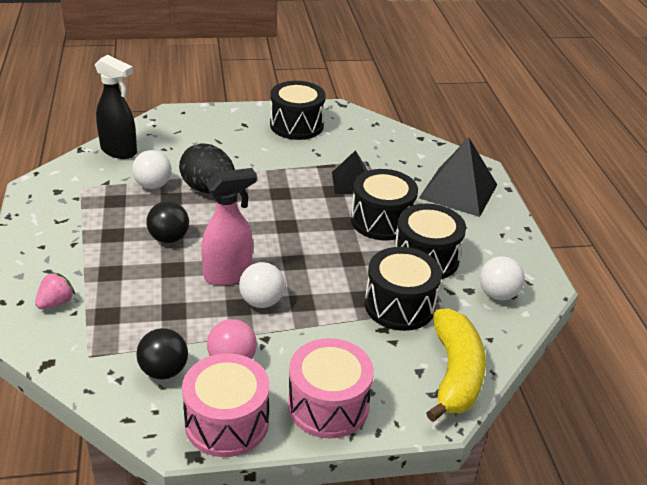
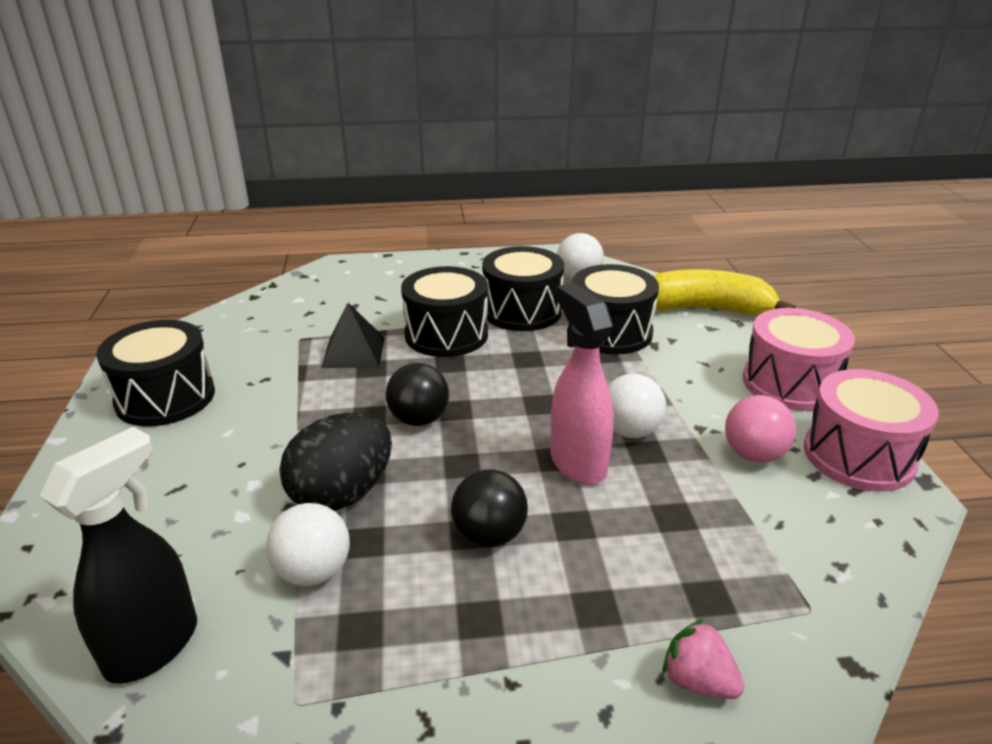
camera: 85 degrees left, 5 degrees down
black ball [136,328,188,380] -> black ball moved to [385,363,449,426]
black pyramid [419,138,497,217] -> none

